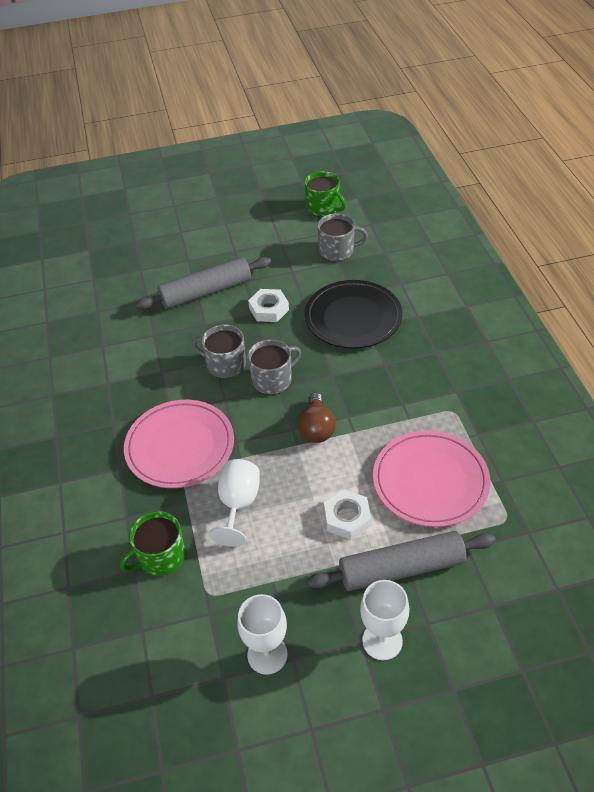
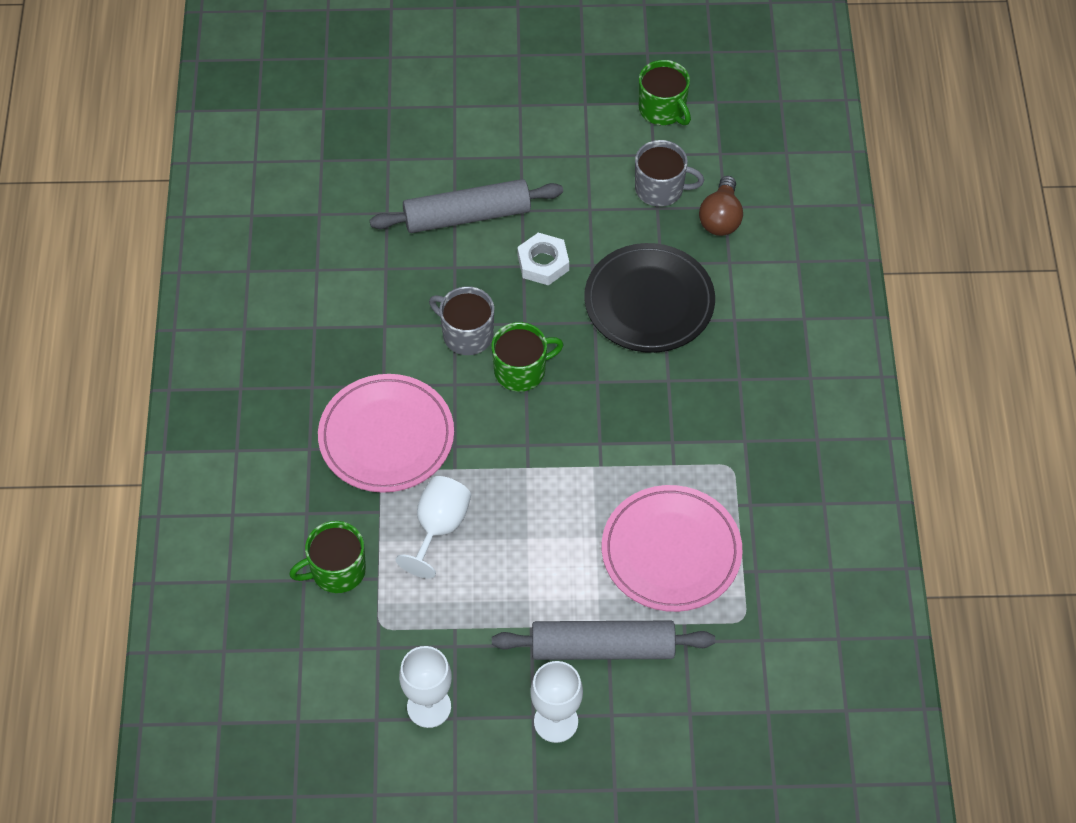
camera: 10 degrees right, 10 degrees up
grey mug [248,339,301,394] -> green mug [492,322,564,392]
brown light bulb [298,392,336,443] -> brown light bulb moved to [699,176,743,236]
white nut [324,489,371,540] -> none

